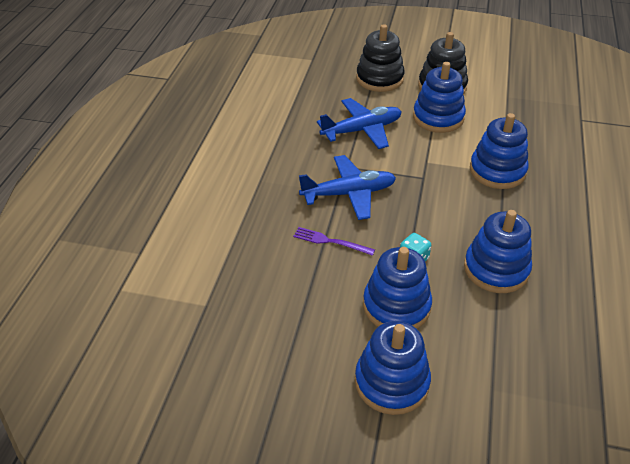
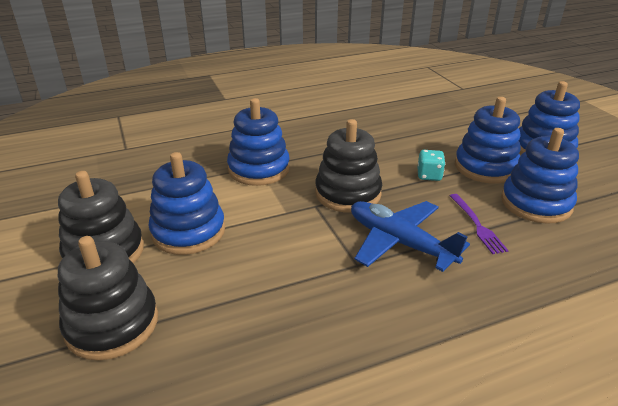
camera: 125 degrees left, 10 degrees down
blue plane [317,98,402,149] -> none
blue stacking toy [464,210,532,293] -> blue stacking toy moved to [501,128,579,224]
none -> black stacking toy [315,119,382,213]

